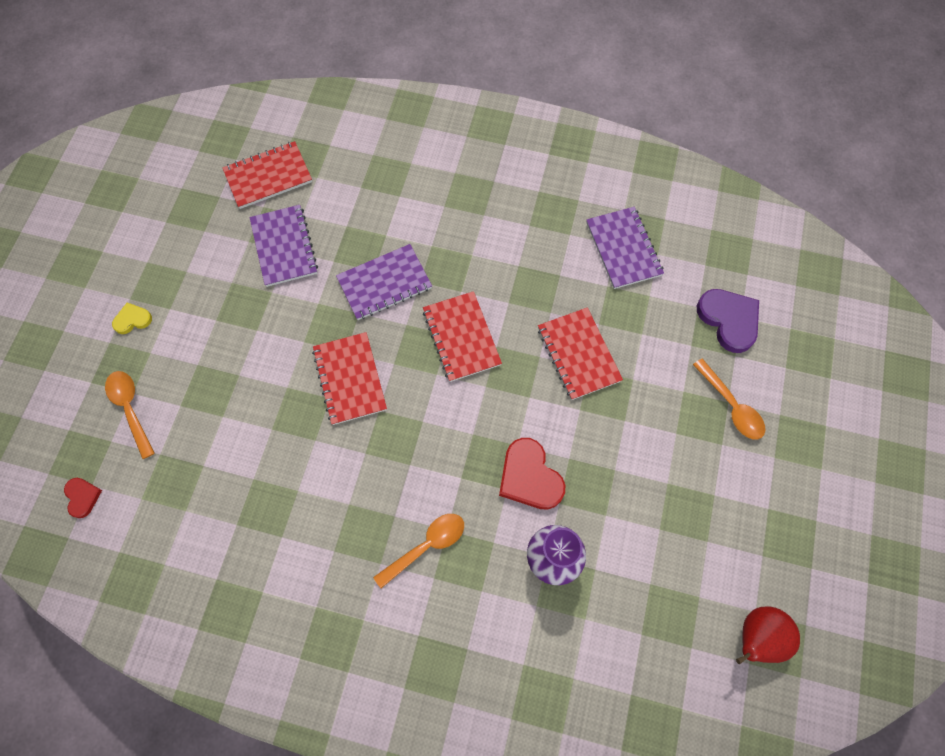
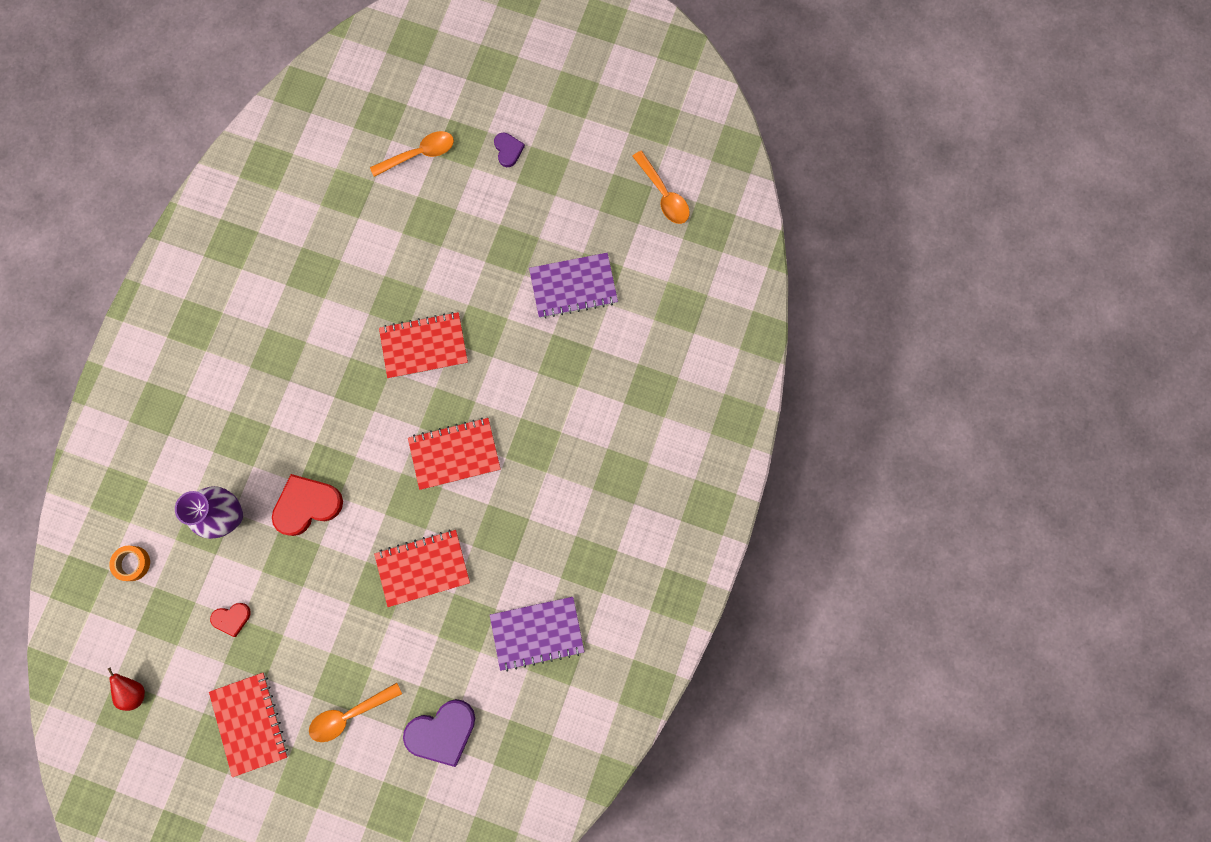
camera: 95 degrees right, 10 degrees up
red heart [64,478,102,518] -> red heart moved to [210,603,251,637]
yellow heart [112,303,152,334] -> purple heart [494,133,525,167]
red notebook [222,141,312,209] -> red notebook moved to [209,673,288,777]
purple notebook [336,244,432,320] -> none
orange spoon [373,514,464,588] -> orange spoon moved to [632,151,690,224]
red pear [736,607,800,664] -> red pear [108,667,145,711], size x0.63
none -> orange tape [109,546,150,581]

